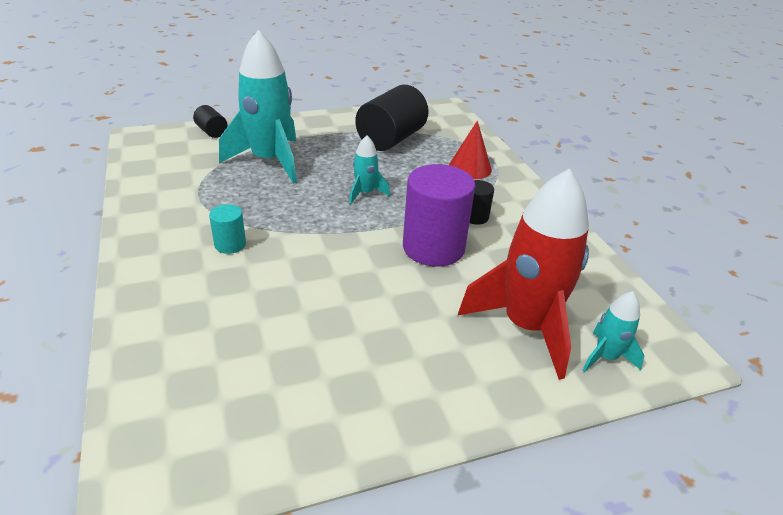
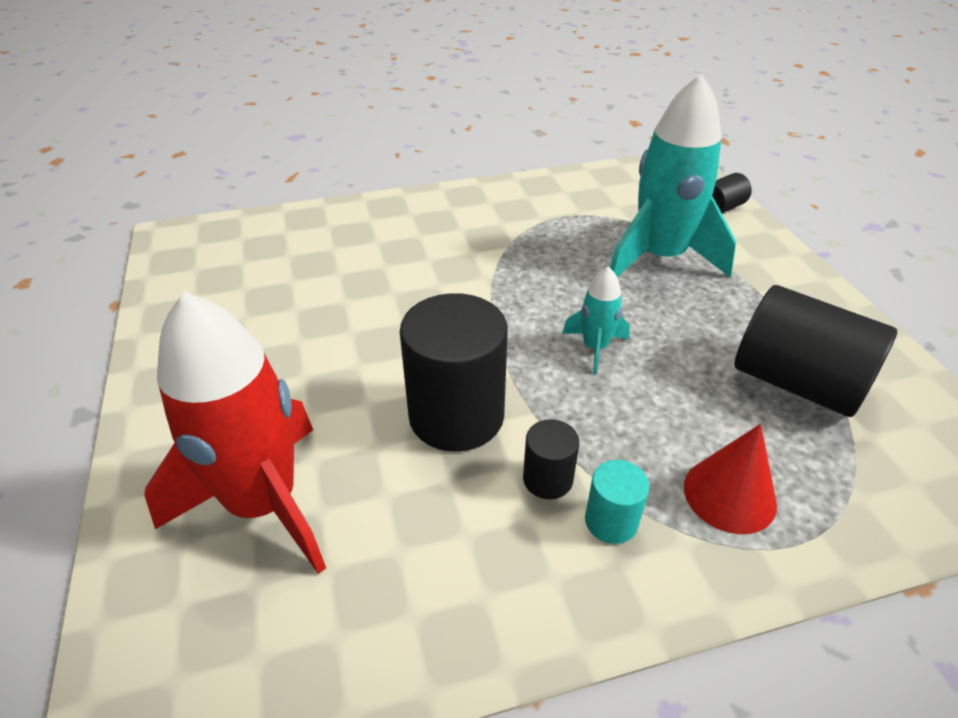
camera: 95 degrees right, 5 degrees up
turquoise cylinder [209,204,246,254] -> turquoise cylinder moved to [585,460,649,544]
purple cylinder [403,164,476,267] -> black cylinder [400,293,508,452]
turquoise rocket [582,291,644,372] -> none

